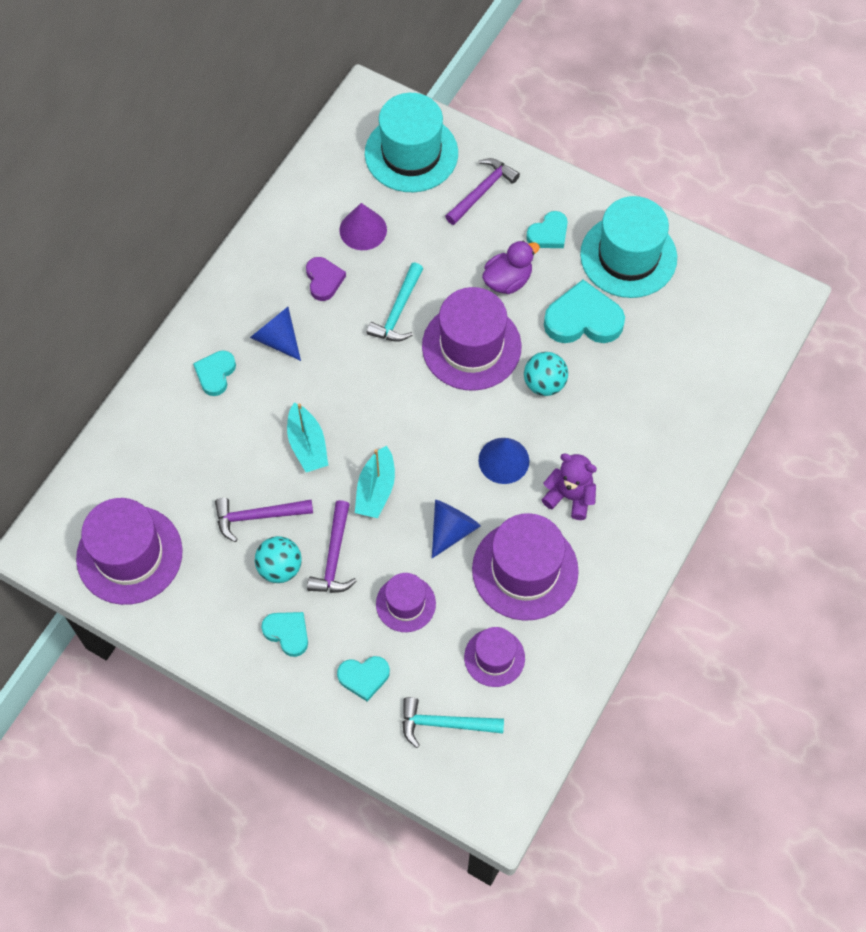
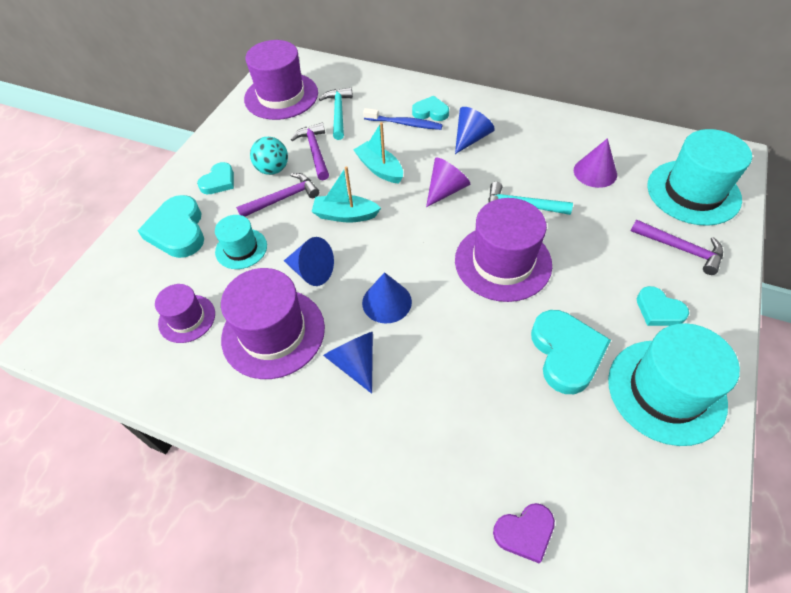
camera: 85 degrees right, 10 degrees down
turquoise boat [287,403,328,472] -> turquoise boat turned 75 degrees clockwise [354,122,403,184]
purple heart [306,257,346,301] -> purple heart moved to [493,503,555,564]
purple hammer [307,500,357,593] -> purple hammer turned 150 degrees clockwise [236,173,319,217]
turquoise heart [337,656,390,702] -> turquoise heart [137,195,204,258], size x1.68
purple hat [376,573,436,632] -> turquoise hat [215,215,267,269]
turquoise hammer [402,697,504,748] -> turquoise hammer moved to [319,88,353,140]
purple duck [482,240,540,294] -> none
turquoise ball [524,352,568,396] -> none
purple teddy bear [542,454,597,520] -> blue cone [323,332,373,394]
none -> blue toothbrush [363,108,443,130]
none -> purple cone [426,157,470,207]

